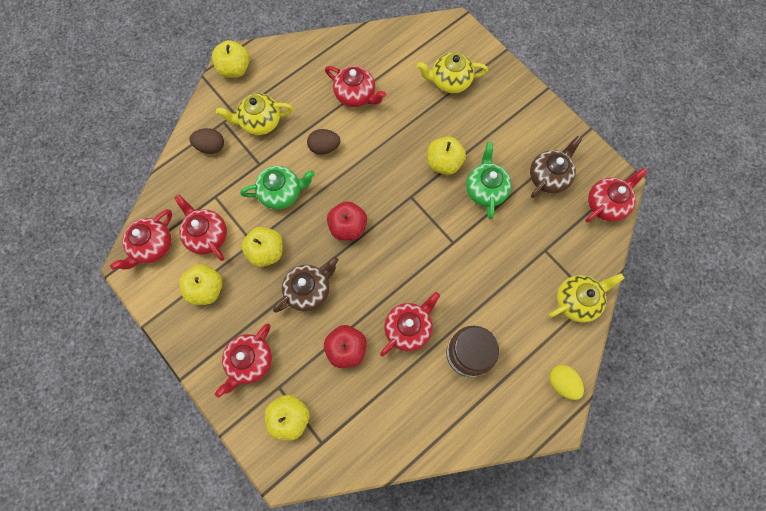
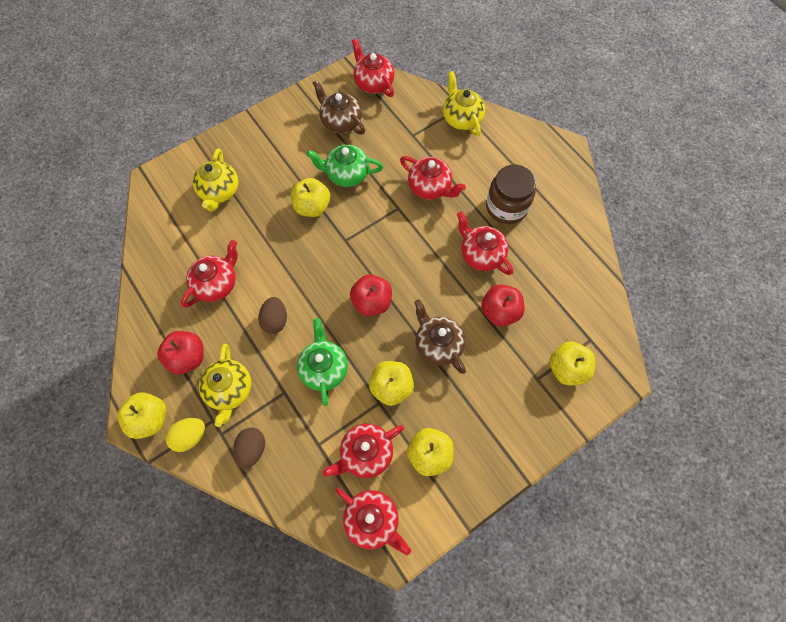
camera: 85 degrees left, 5 degrees down
red teapot [215,324,272,398] -> red teapot moved to [400,156,466,200]
yellow egg [549,365,584,400] -> yellow egg moved to [165,418,205,452]
none -> red apple [157,331,204,374]

